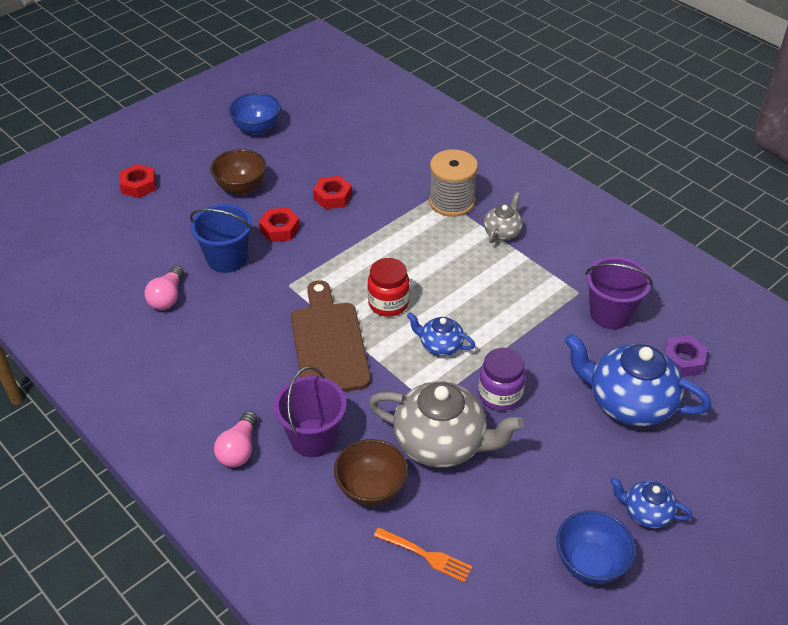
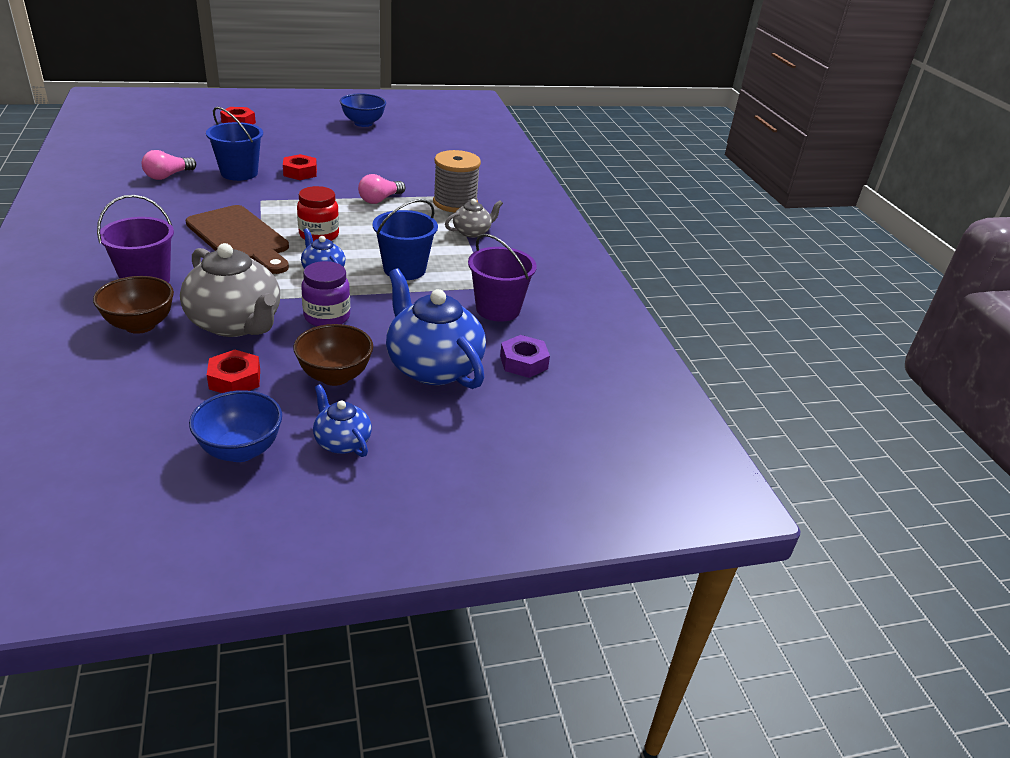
camera: 25 degrees right, 10 degrees down
brown bowl [210,149,266,195] -> brown bowl moved to [293,324,373,386]
pink light bulb [214,411,257,467] -> pink light bulb moved to [358,174,405,204]
brown cutting board [291,280,371,392] -> brown cutting board turned 120 degrees clockwise [186,205,289,274]
red nut [313,176,352,209] -> red nut moved to [207,350,260,393]
orange fork [374,527,473,583] -> none
none -> blue bucket [372,199,438,280]

